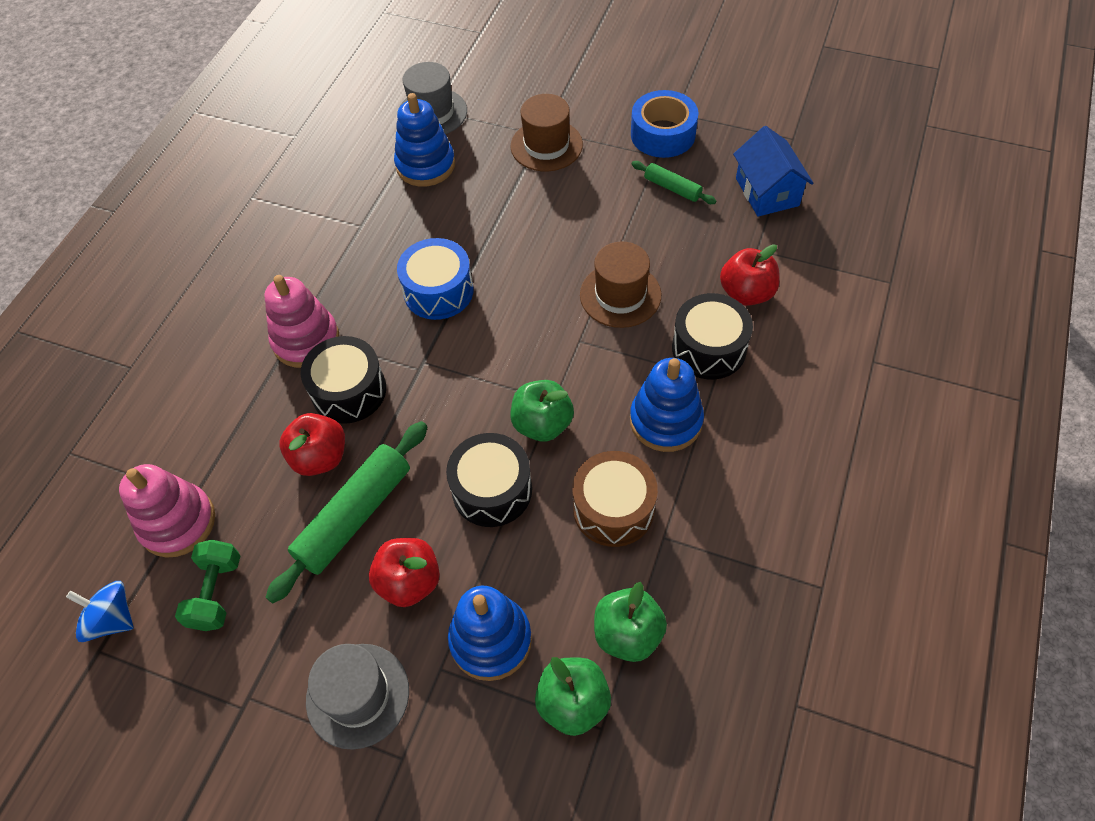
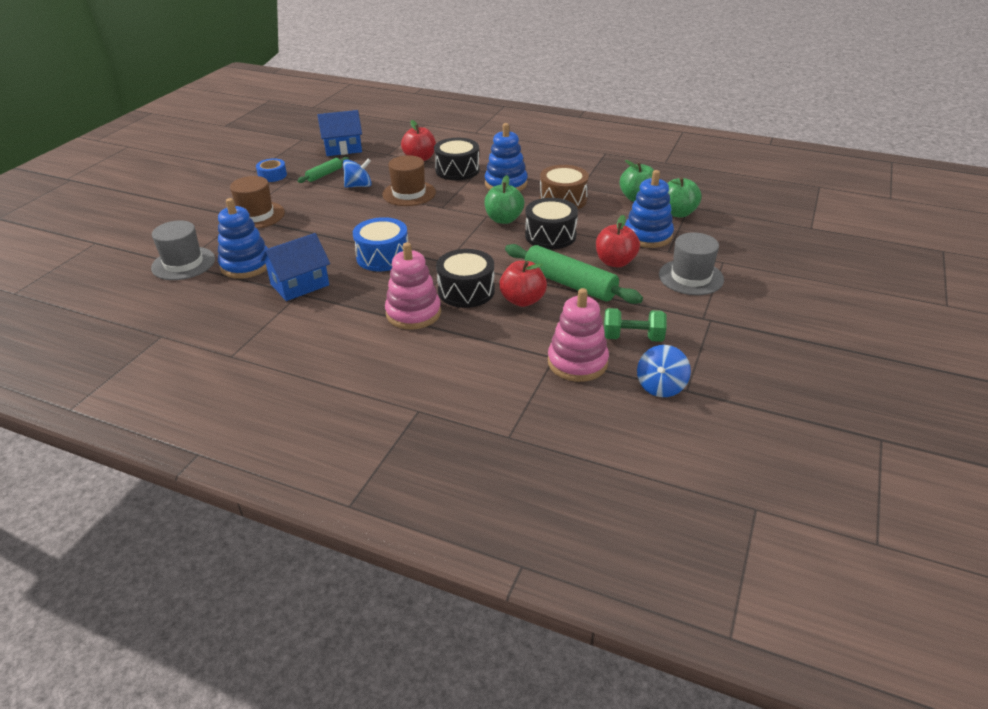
camera: 90 degrees left, 20 degrees down
blue tape [631,90,698,158] -> blue tape [256,158,287,182], size x0.61
none -> blue house [261,233,330,301]
none -> blue spinning top [343,159,372,188]

